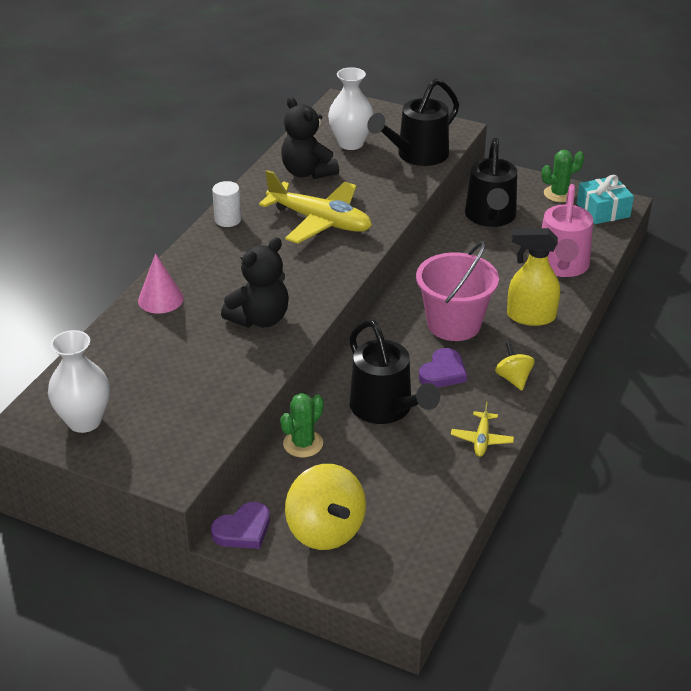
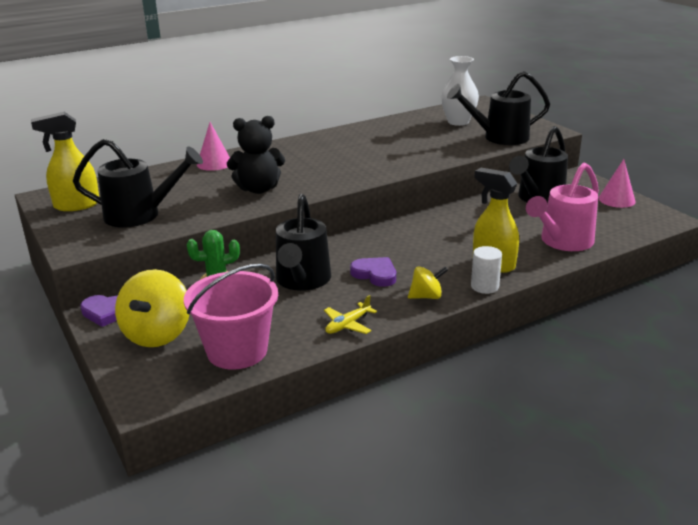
camera: 35 degrees right, 10 degrees down
white vase [48,330,110,433] -> yellow spray bottle [31,112,99,211]
white cylinder [212,181,241,227] -> white cylinder moved to [471,246,502,294]
yellow plane [259,170,372,244] -> none
black teddy bear [281,96,339,179] -> none
pink bucket [416,241,499,341] -> pink bucket moved to [184,264,278,370]
purple heart [419,348,467,388] -> purple heart turned 120 degrees counterclockwise [350,257,396,287]
yellow spinning top [495,342,535,391] -> yellow spinning top turned 60 degrees clockwise [408,266,448,299]
green cactus [542,150,584,202] -> pink cone [598,159,636,208]
turquoise gift [577,175,634,224] -> none
none -> black watering can [73,139,203,228]

